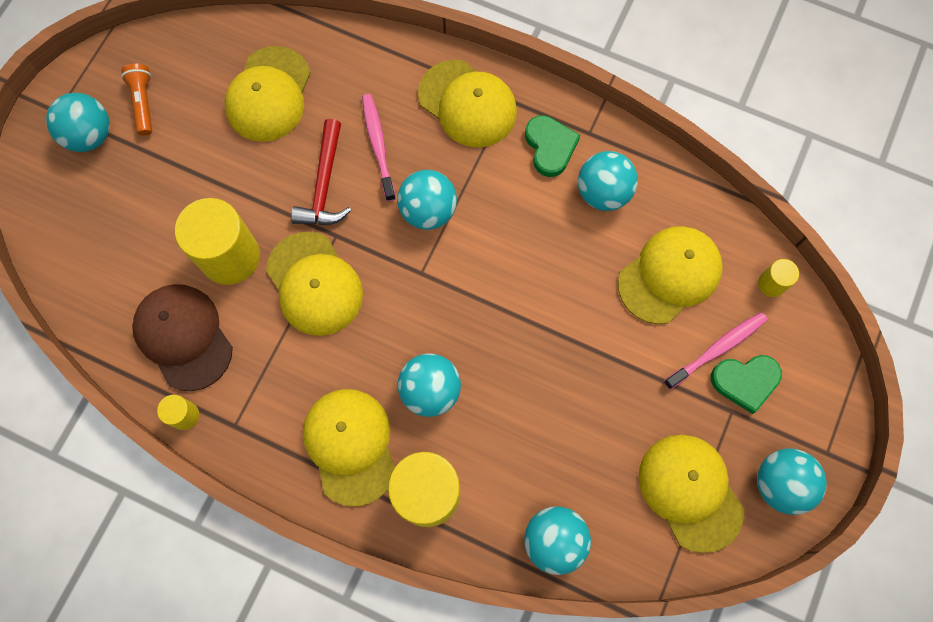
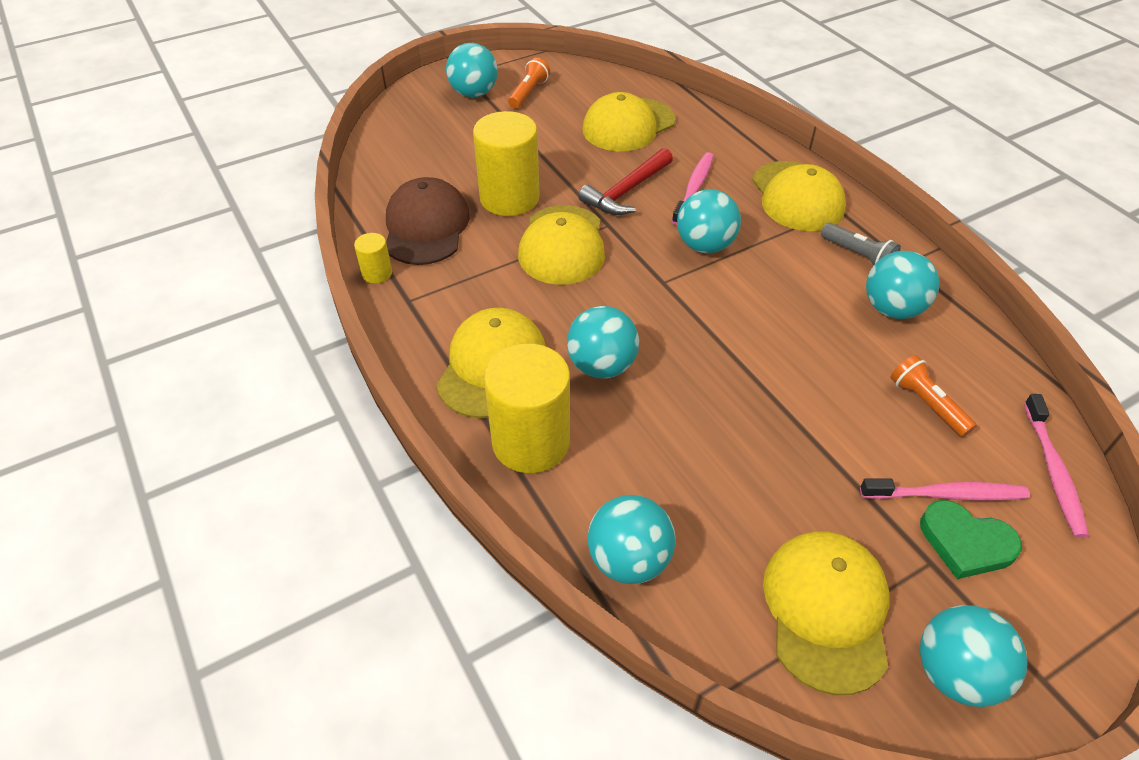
camera: 35 degrees right, 25 degrees down
green heart [525,115,580,177] -> grey flashlight [821,223,901,265]
yellow cap [618,226,723,324] -> orange flashlight [890,355,977,437]
yellow cylinder [758,259,799,297] -> pink toothbrush [1024,394,1089,538]

